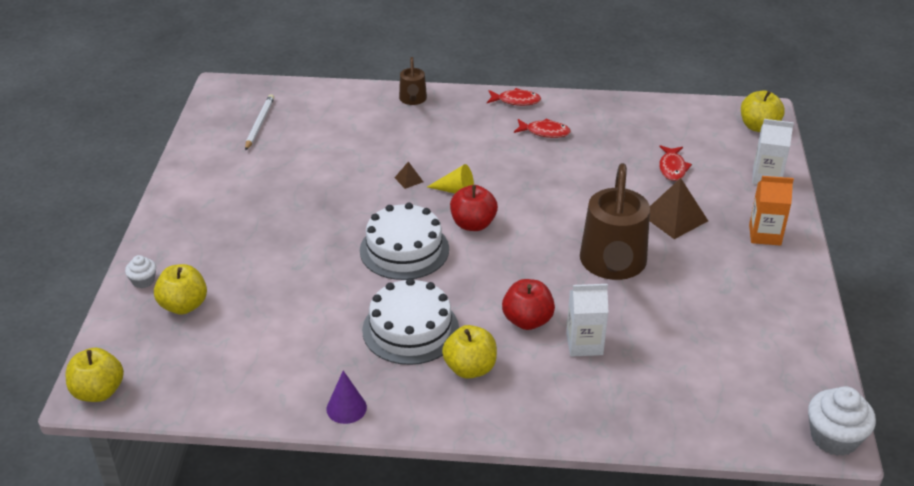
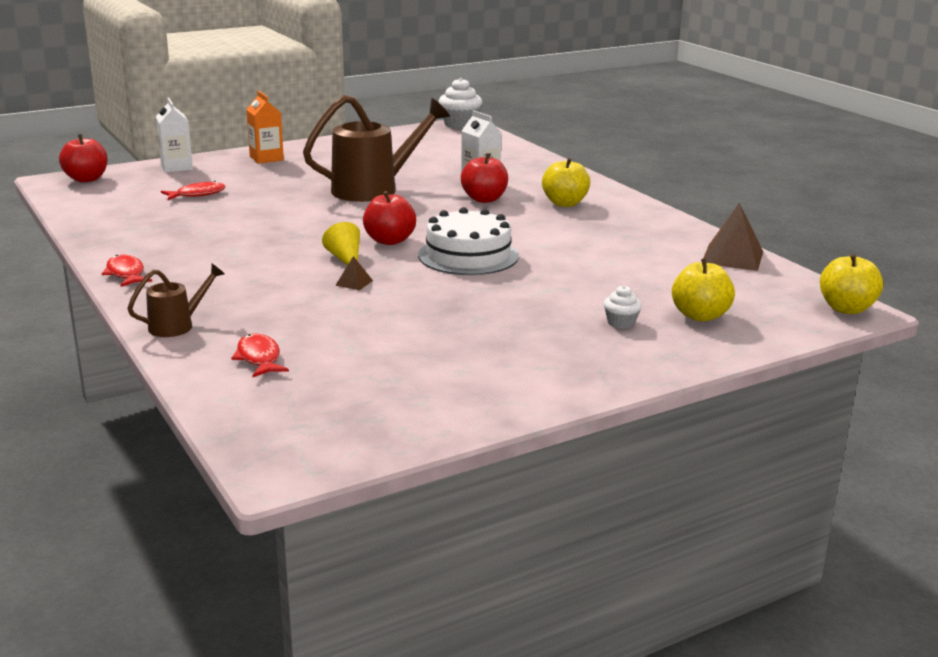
camera: 125 degrees left, 15 degrees down
white cupcake [125,255,156,288] -> white cupcake moved to [604,285,642,329]
white pencil [245,94,274,151] -> none
purple cone [327,370,367,424] -> none
white cake [362,278,459,365] -> none
red fish [514,119,571,138] -> red fish moved to [231,334,289,377]
brown pyramid [649,178,708,239] -> brown pyramid moved to [703,203,763,271]
yellow apple [741,90,785,132] -> red apple [59,134,108,182]

